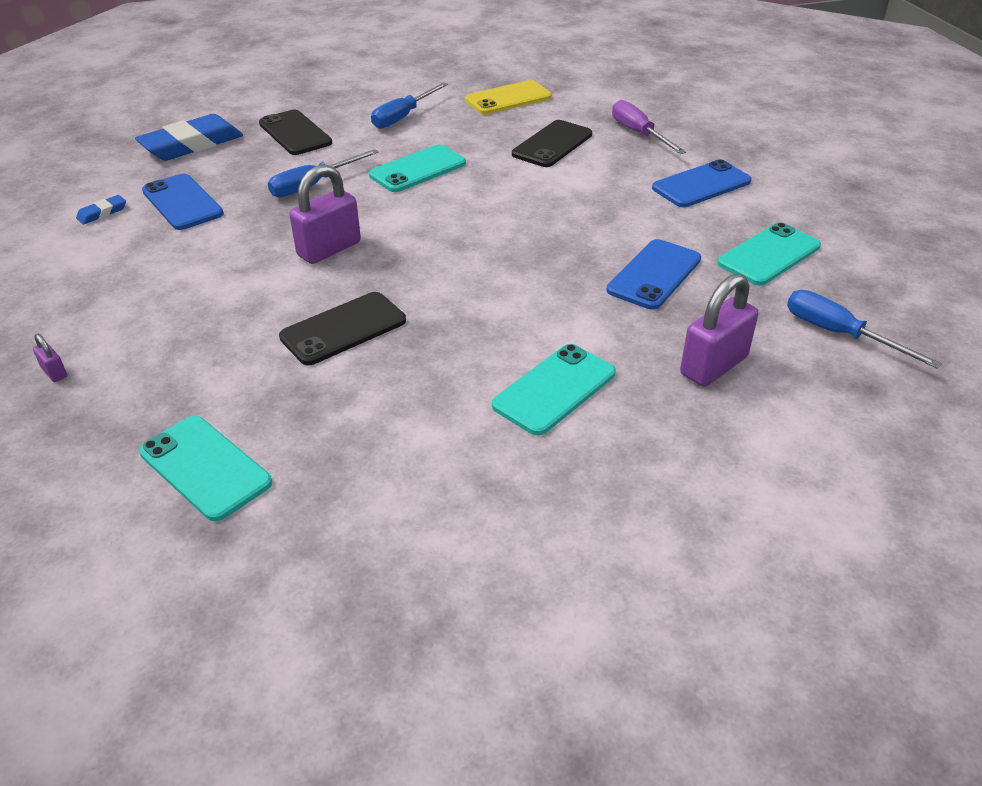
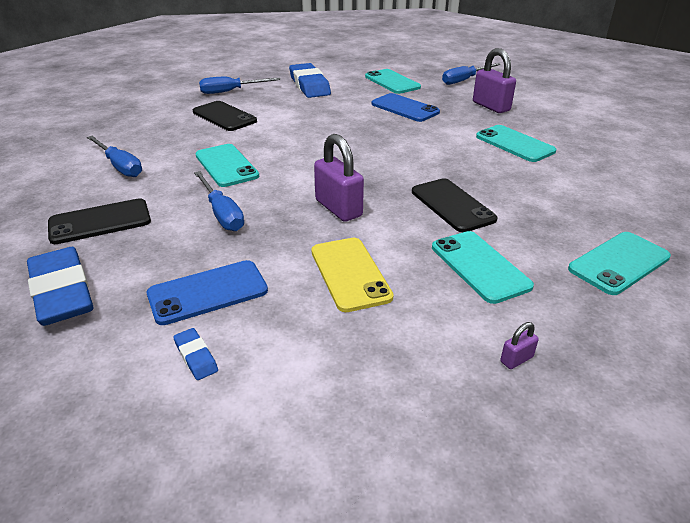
camera: 80 degrees left, 5 degrees down
yellow phone [465,80,552,114] -> yellow phone moved to [311,238,394,312]
purple screwdriver [612,100,686,154] -> blue screwdriver [199,77,281,94]
blue phone [652,159,752,207] -> blue eraser [289,63,331,98]
none -> turquoise phone [432,231,534,304]

